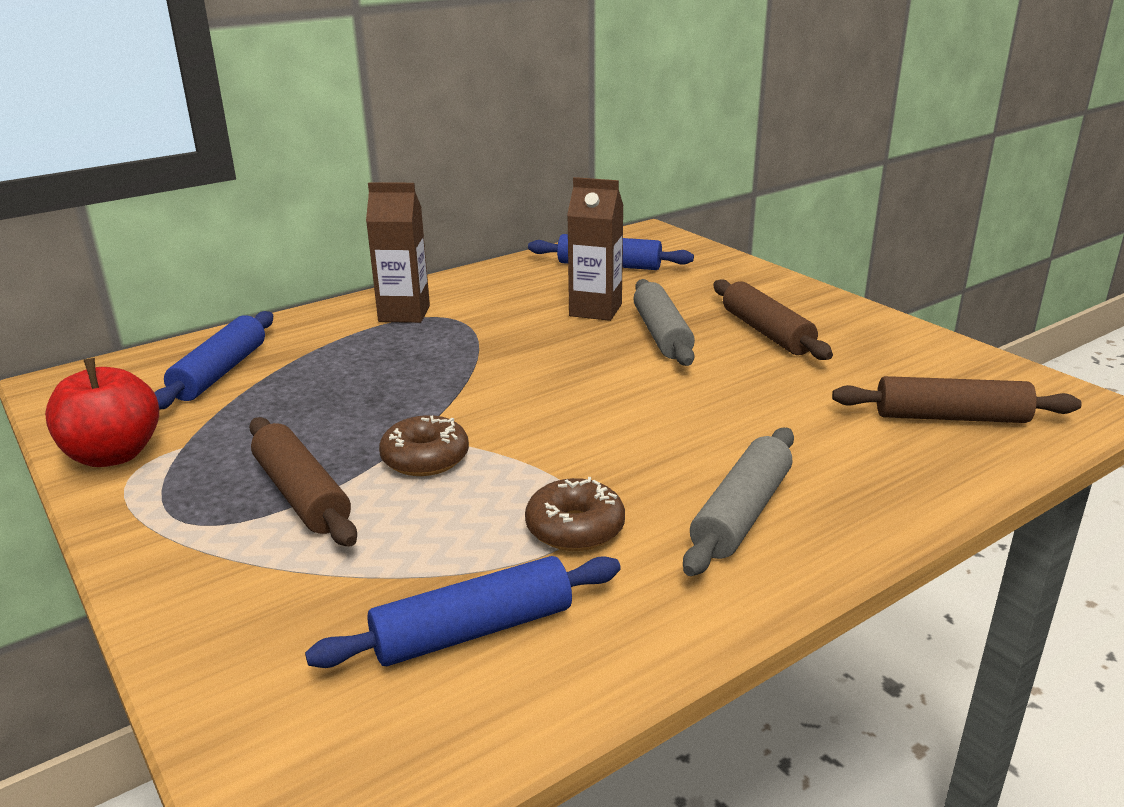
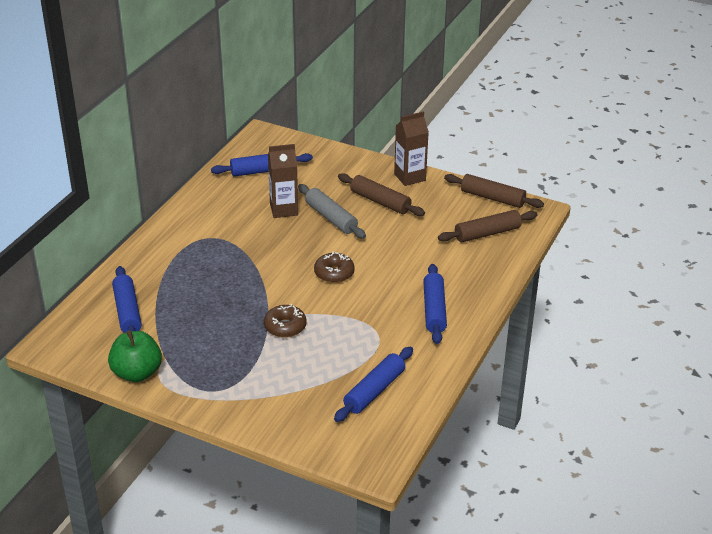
camera: 30 degrees left, 10 degrees up
red apple [45,358,159,467] -> green apple [108,330,162,382]
brown rolling pin [249,417,357,547] -> brown rolling pin moved to [444,174,544,208]
brown carton [366,182,430,323] -> brown carton moved to [394,111,429,186]
brown donut [525,477,625,551] -> brown donut moved to [314,251,355,283]
grey rolling pin [683,428,794,576] -> blue rolling pin [423,264,447,344]

